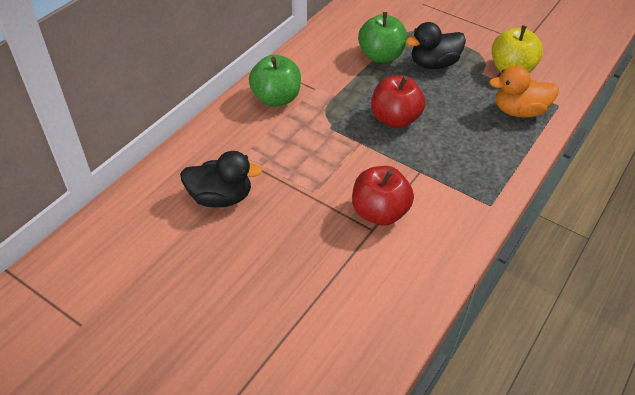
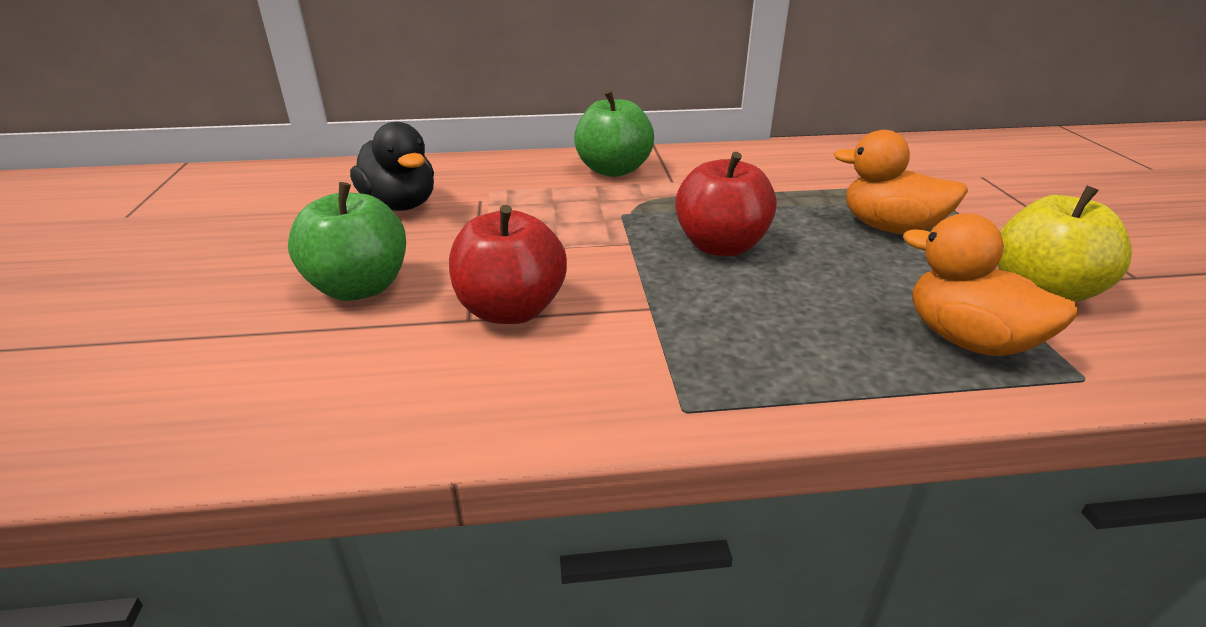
camera: 50 degrees right, 15 degrees down
green apple [358,12,407,63] -> green apple moved to [288,182,406,301]
black duck [406,22,466,69] -> orange duck [834,130,968,234]

